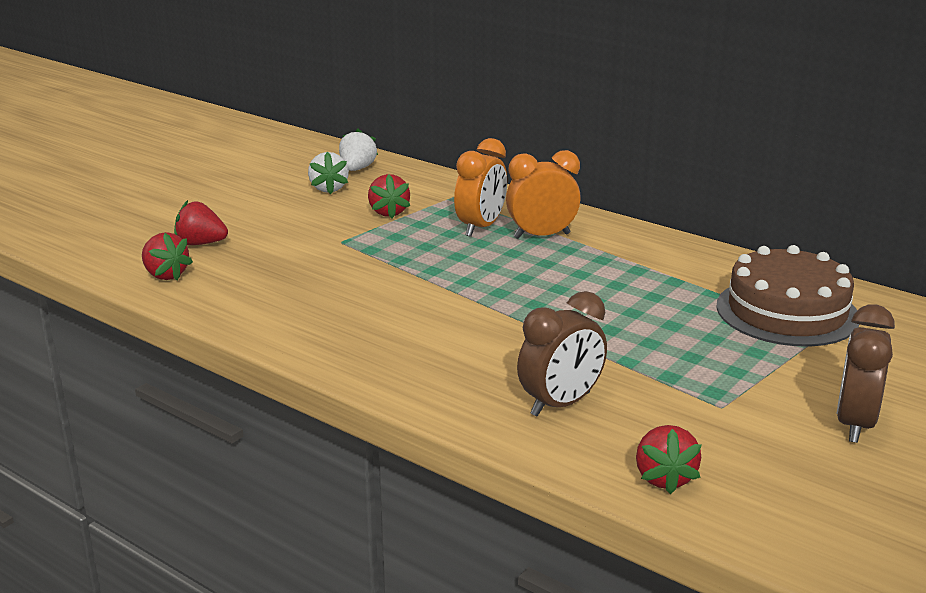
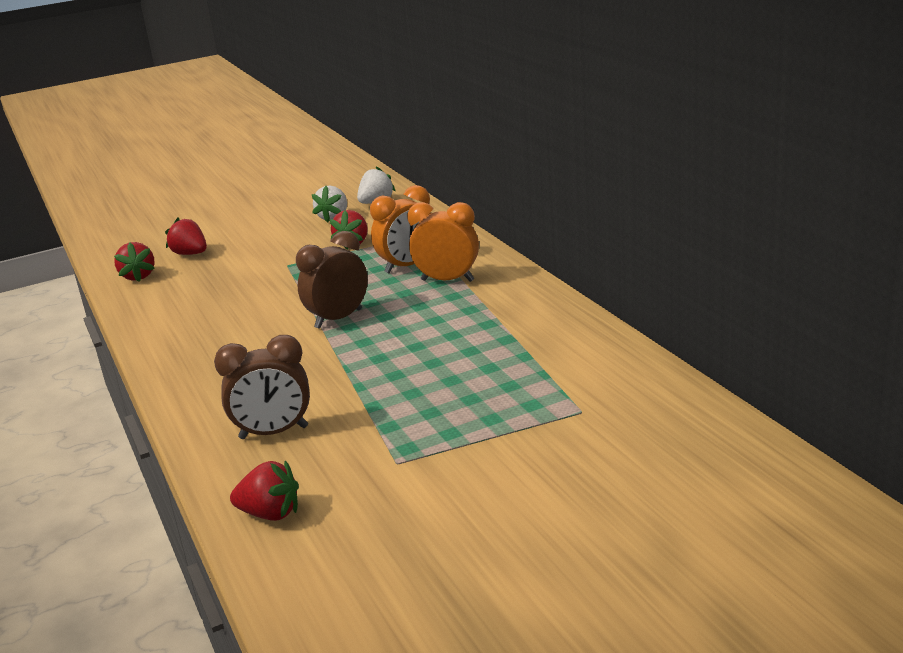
camera: 30 degrees right, 0 degrees up
red strawberry [636,425,702,494] -> red strawberry turned 105 degrees counterclockwise [230,460,299,521]
brown cake [716,245,859,347] -> none
brown clock [837,304,895,443] -> brown clock moved to [296,231,368,329]

